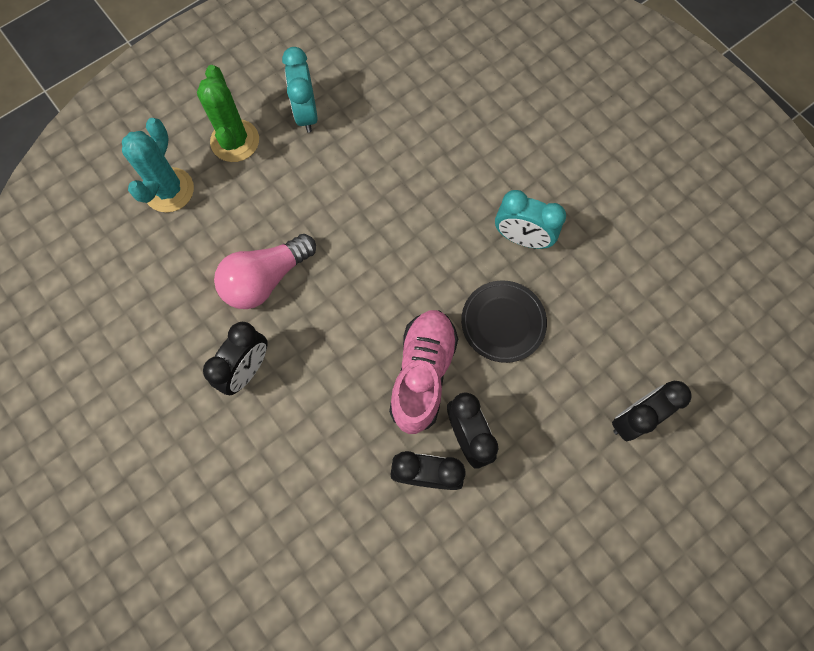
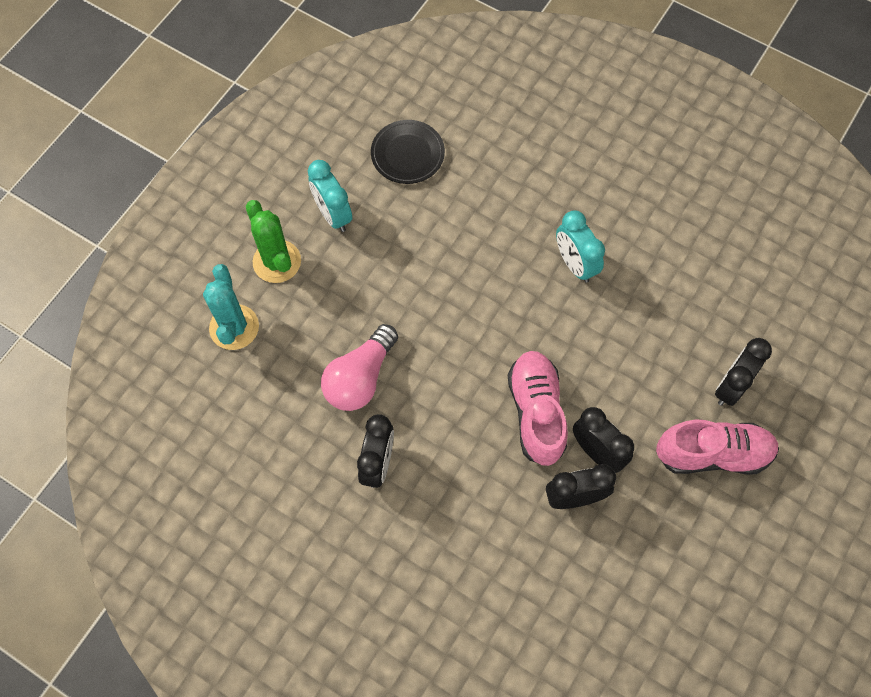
camera: 20 degrees left, 5 degrees down
black plate [461,280,547,363] -> black plate moved to [371,120,445,184]
turquoise clock [495,190,566,249] -> turquoise clock turned 60 degrees clockwise [556,210,605,283]
none -> pink shoe [656,420,779,475]

